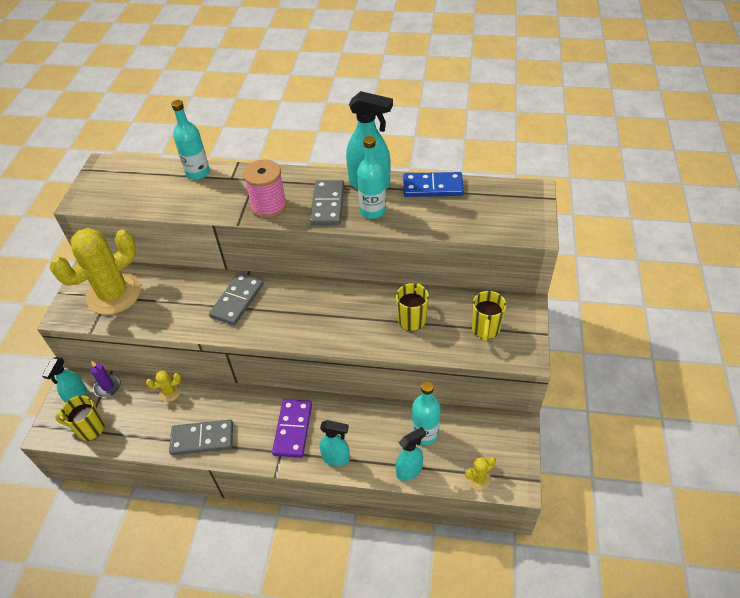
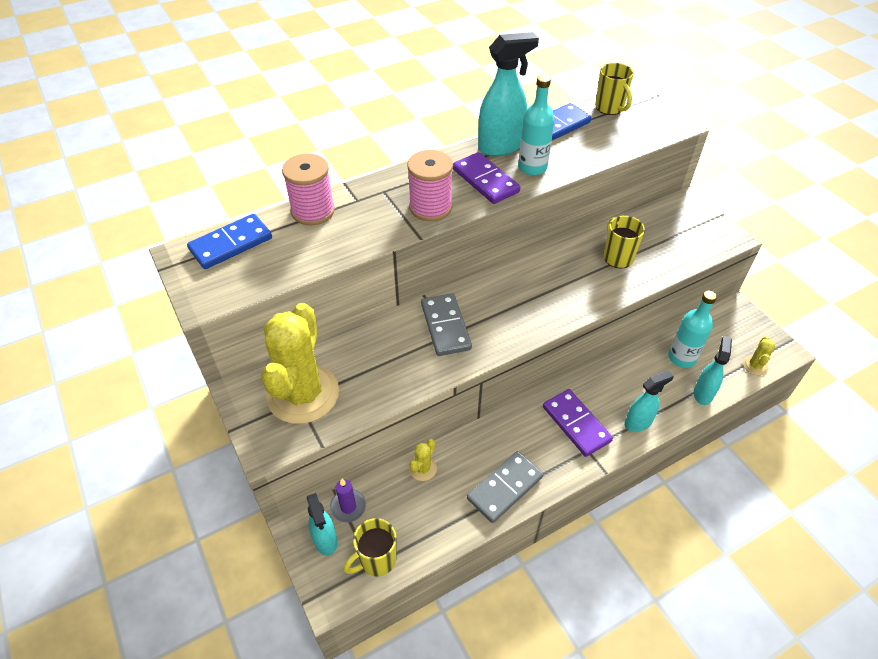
camera: 40 degrees left, 0 degrees up
turquoise bottle [171,100,210,180] -> pink spool [282,154,335,225]
grey domino [310,180,344,225] -> purple domino [453,152,520,204]
yellow mug [472,291,506,342] -> yellow mug moved to [595,63,634,115]
none -> blue domino [187,214,272,269]

